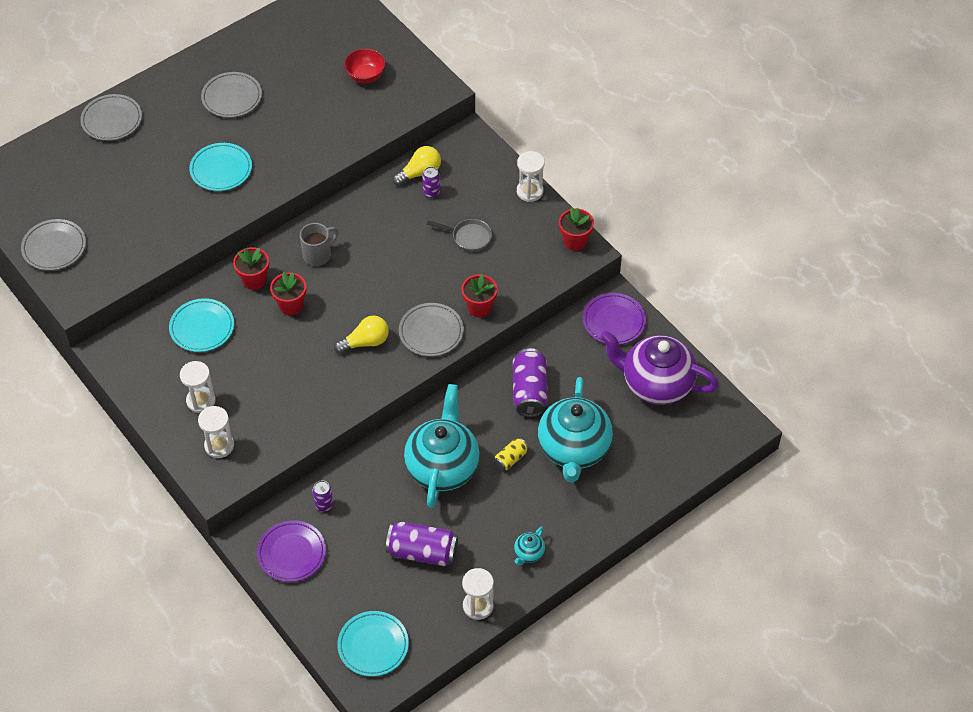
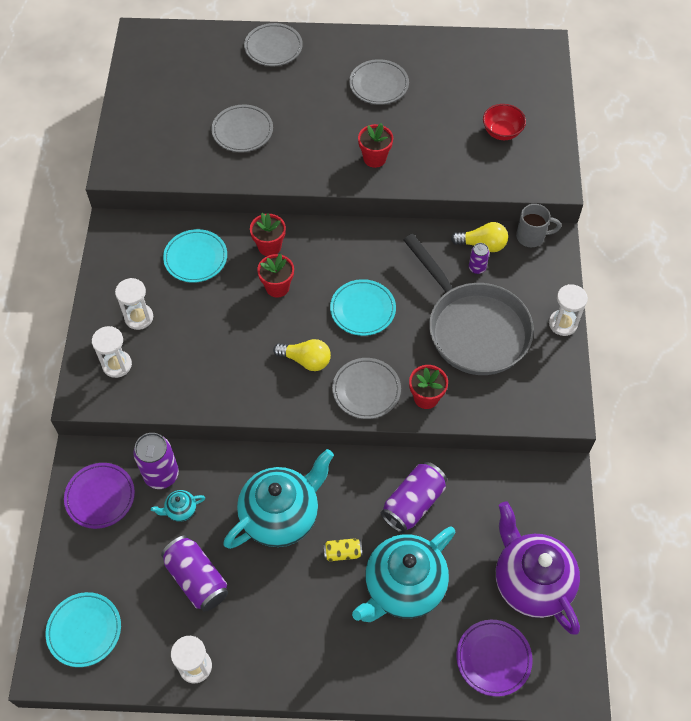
camera: 40 degrees right, 5 degrees up
grey plate [21,219,86,271] -> grey plate moved to [211,105,273,152]
turquoise plate [189,143,252,191] -> turquoise plate moved to [330,279,396,336]
grey mug [300,223,339,266] -> grey mug moved to [516,204,561,247]
purple can [313,480,333,511] -> purple can [133,433,179,489], size x1.88
grey pan [427,219,492,252] -> grey pan [404,234,534,375], size x2.50
turquoise teapot [514,526,545,566] -> turquoise teapot moved to [151,490,205,522]
red flower pot [559,207,594,251] -> red flower pot moved to [358,123,393,168]
purple plate [583,293,646,345] -> purple plate moved to [456,620,533,697]

